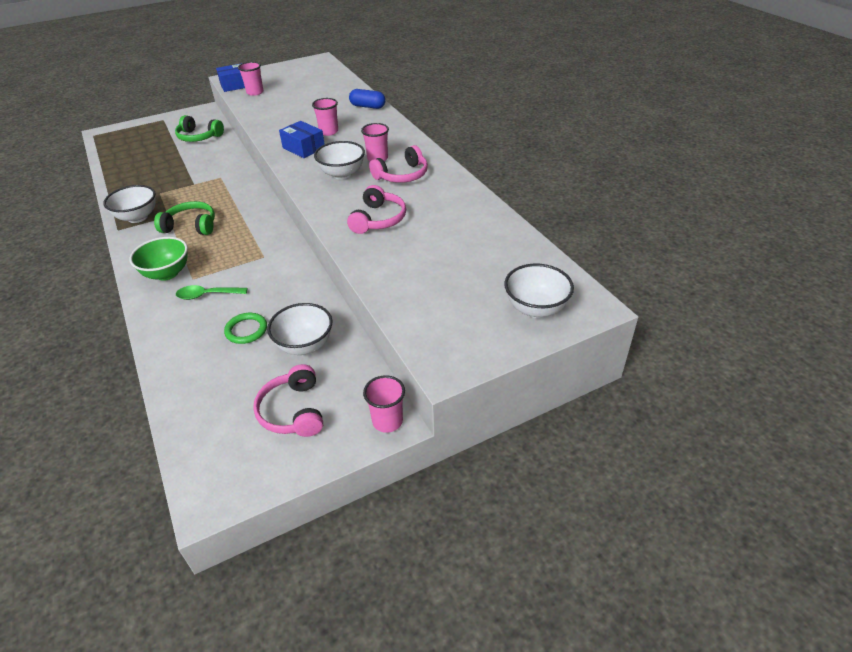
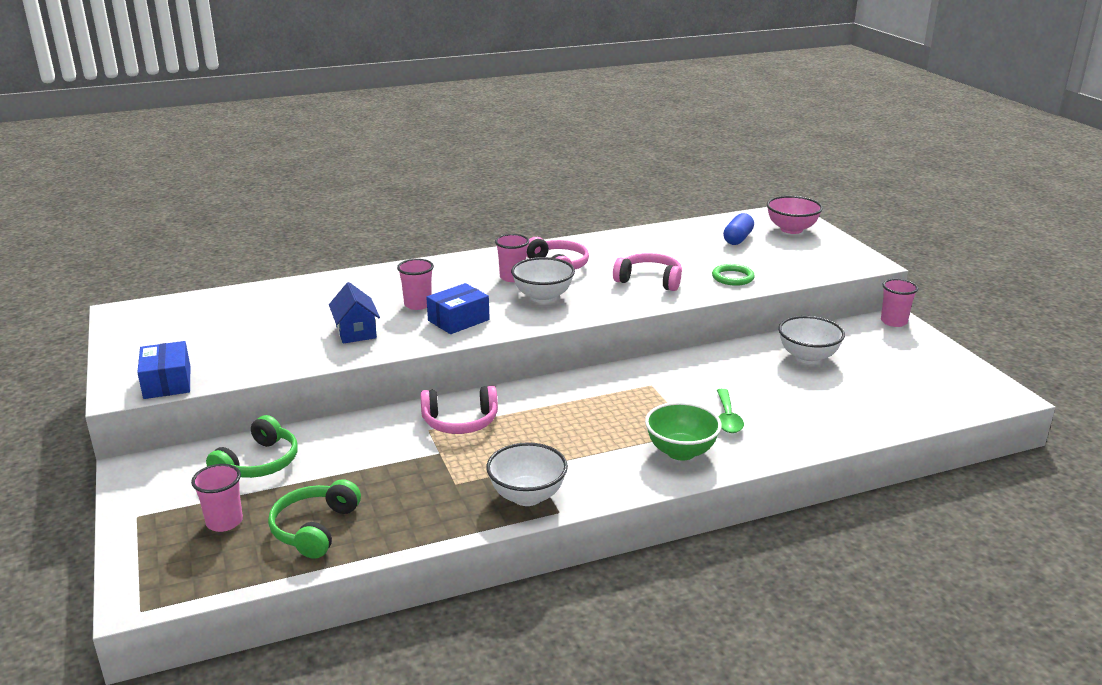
camera: 85 degrees left, 15 degrees down
green headphones [154,201,215,235] -> green headphones moved to [268,479,361,559]
green ring [224,313,267,344] -> green ring moved to [712,264,755,286]
pink cup [238,62,264,96] -> pink cup moved to [191,464,243,532]
pink headphones [253,364,323,437] -> pink headphones moved to [420,386,498,434]
blue capsule [349,89,385,109] -> blue capsule moved to [723,213,754,245]
white bowl [504,264,574,318] -> pink bowl [767,196,823,234]
none -> blue house [329,282,380,344]

